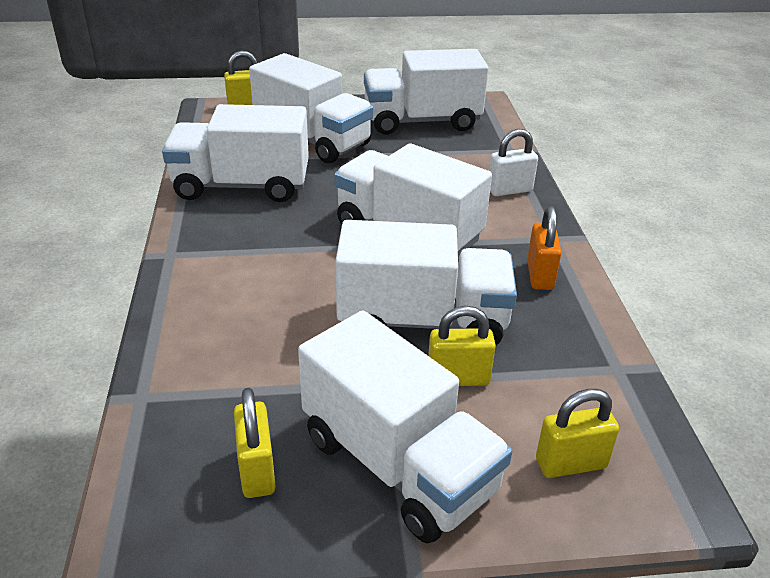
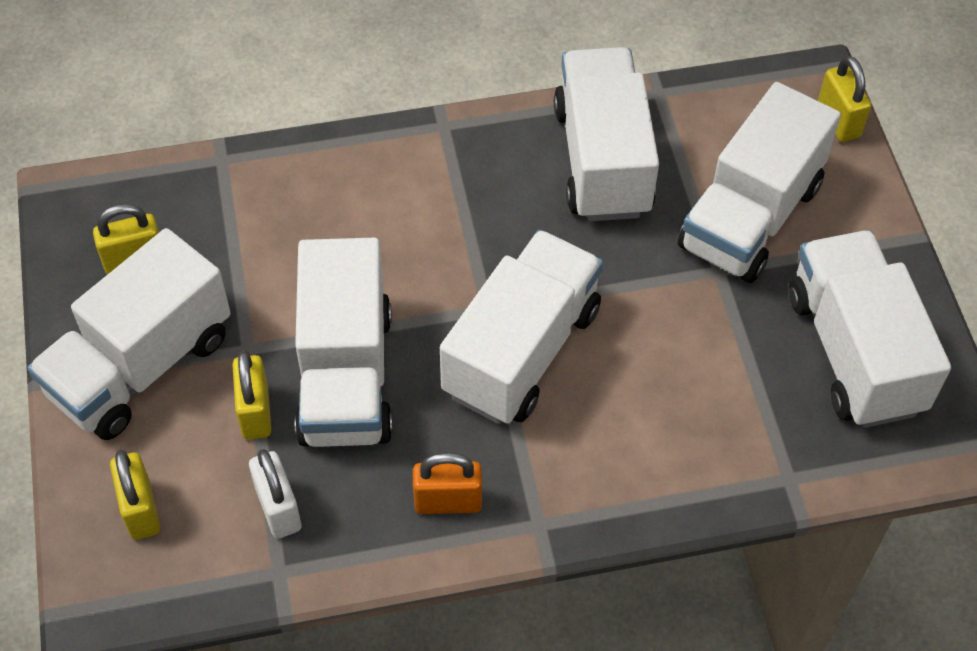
camera: 85 degrees right, 20 degrees up
white padlock [489,129,538,196] -> white padlock moved to [249,449,302,539]

